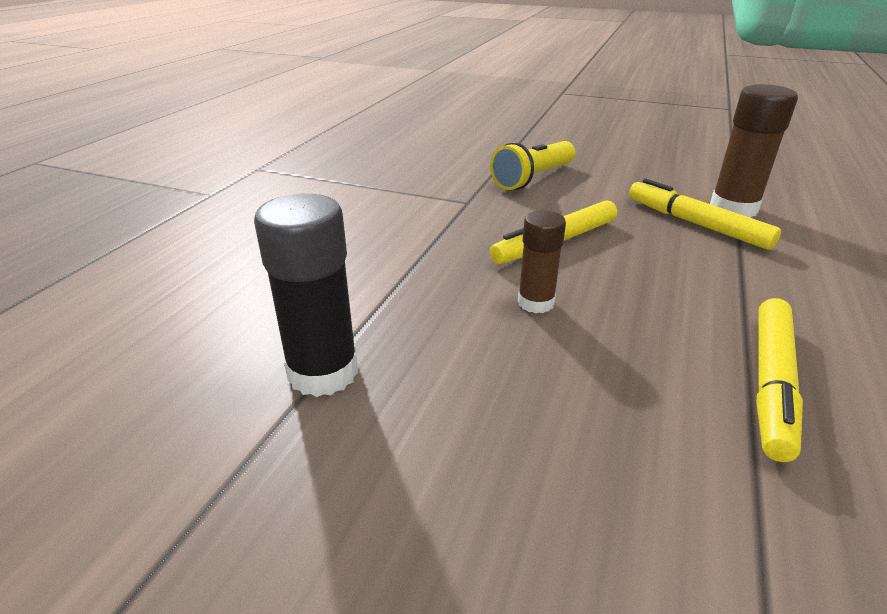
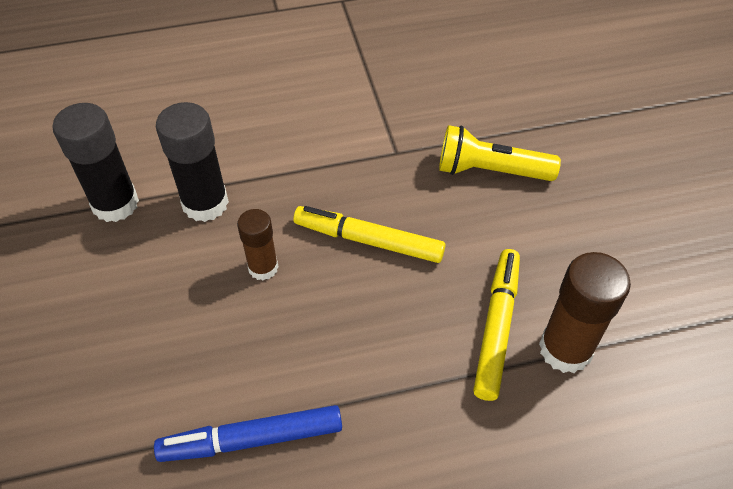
camera: 55 degrees right, 20 degrees up
yellow marker [756,298,803,462] -> blue marker [154,405,342,462]
none -> black glue stick [156,102,229,222]

